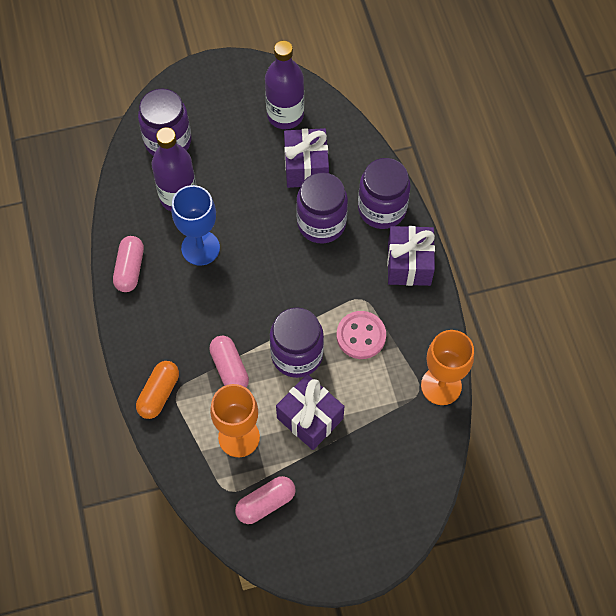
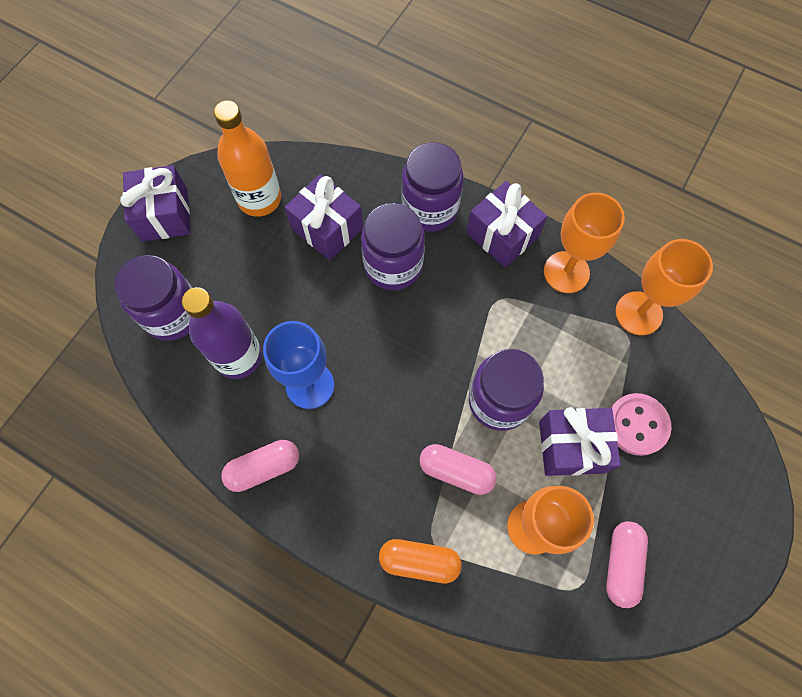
camera: 45 degrees left, 5 degrees up
pink capsule [113,236,144,292] -> pink capsule turned 75 degrees counterclockwise [221,440,299,492]
orange capsule [136,361,179,419] -> orange capsule turned 60 degrees counterclockwise [379,539,462,583]
purple bottle [265,41,304,129] -> orange bottle [214,100,281,217]
pink button [337,311,386,359] -> pink button moved to [610,393,671,456]
none -> purple gift [120,165,191,242]
none -> orange goblet [544,193,625,293]

